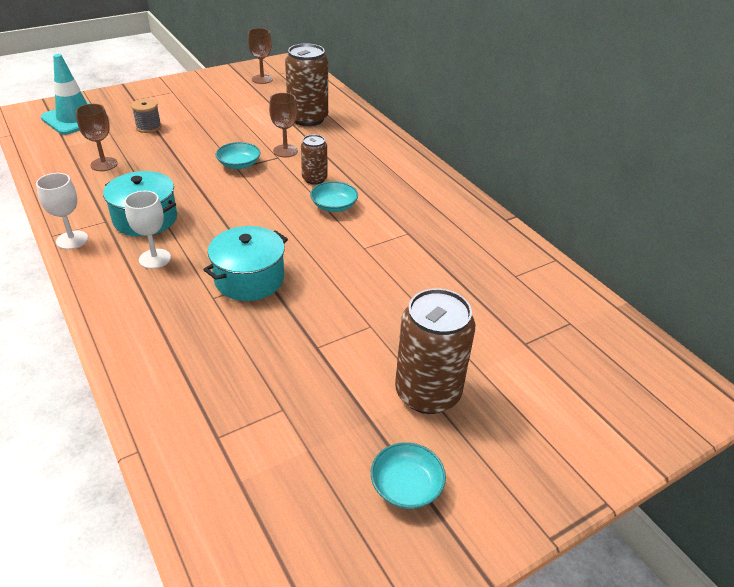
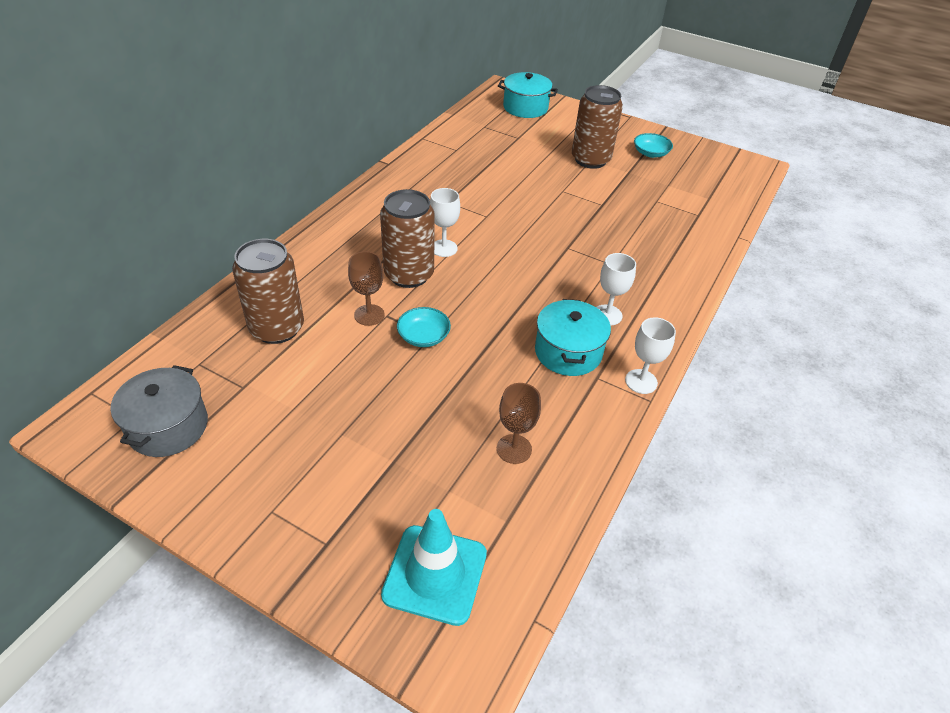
camera: 120 degrees left, 5 degrees up
grey spool [131,99,162,133] -> none
turquoise pot [203,226,288,301] -> turquoise pot moved to [498,72,558,118]
brown goblet [248,28,273,84] -> grey pot [110,365,208,457]
brown can [301,135,327,185] -> brown can [380,189,435,288], size x1.82
turquoise bowl [310,181,358,212] -> white goblet [430,188,460,257]

